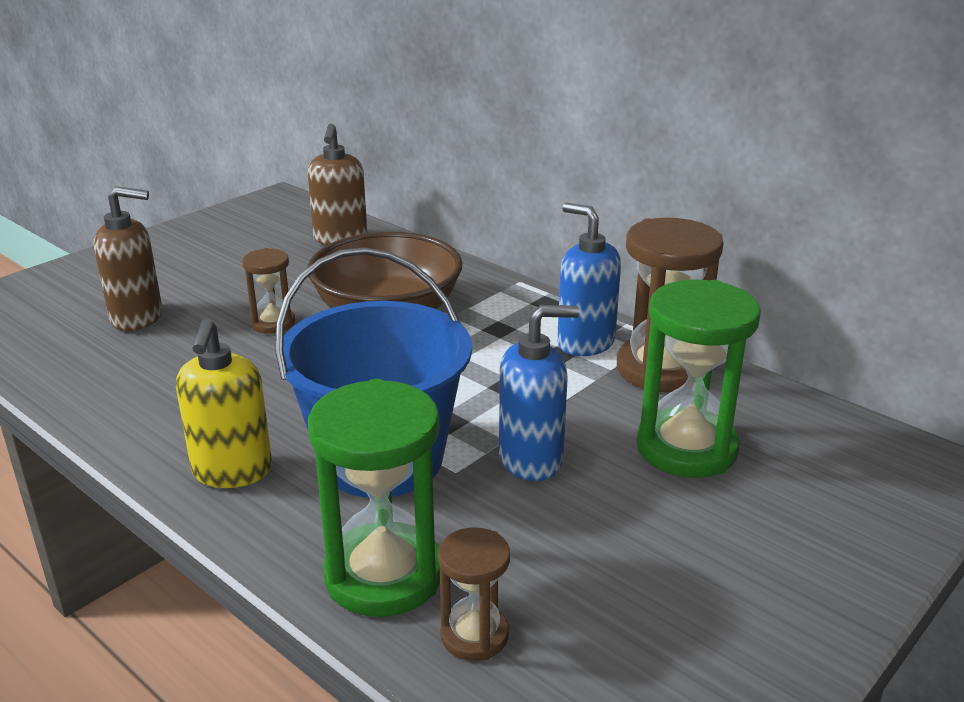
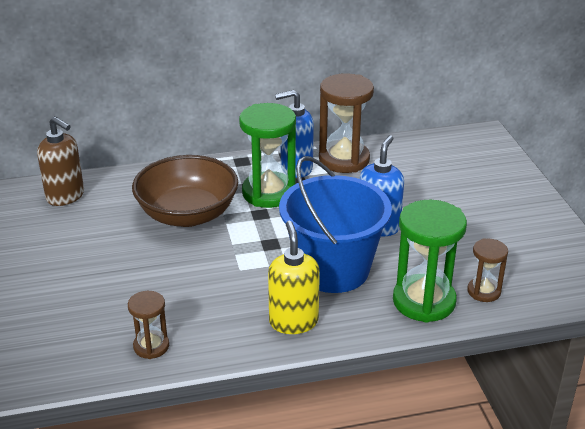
camera: 55 degrees left, 5 degrees up
brown soap dispenser [94,187,162,331] -> none
yellow soap dispenser [176,319,272,488] -> yellow soap dispenser turned 135 degrees counterclockwise [268,221,320,334]
brown hourglass [242,248,295,334] -> brown hourglass moved to [128,291,169,359]
green hourglass [637,280,761,478] -> green hourglass moved to [239,103,296,208]

